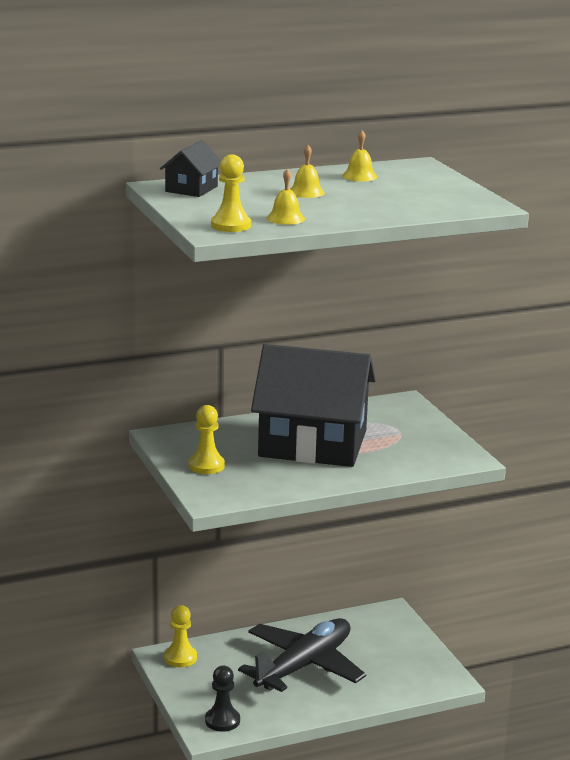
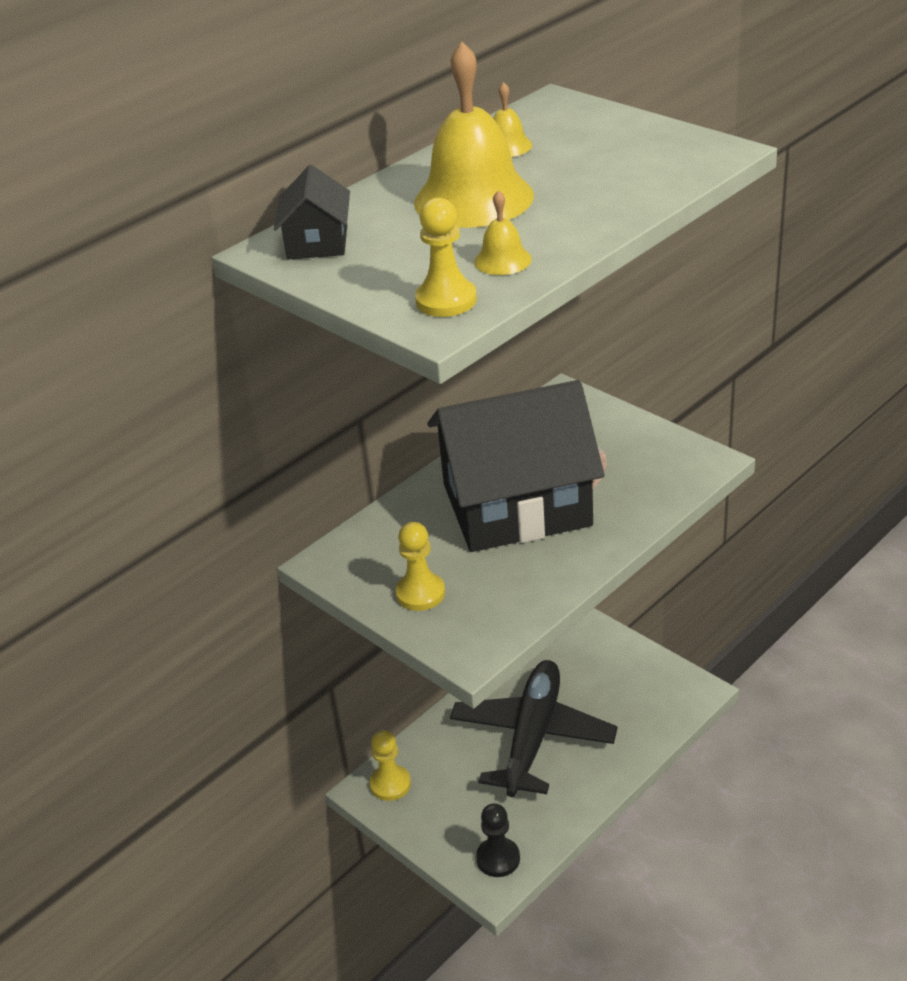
camera: 20 degrees left, 15 degrees up
yellow bell [290,145,325,198] -> yellow bell [414,42,534,228], size x2.25

